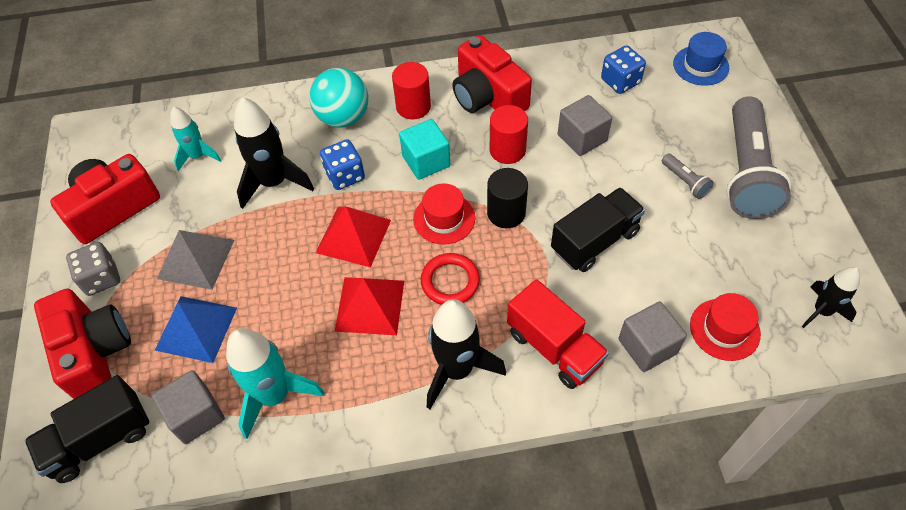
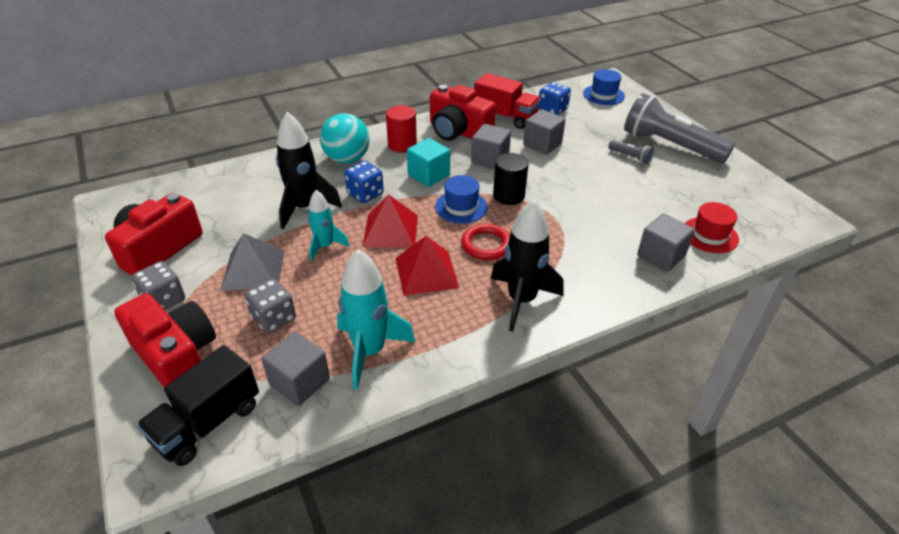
camera: 20 degrees left, 15 degrees down
blue pyramid [155,296,237,363] -> grey dice [244,279,296,333]
turquoise rocket [170,107,221,171] -> turquoise rocket moved to [308,190,350,261]
red hat [413,183,475,245] -> blue hat [435,175,488,224]
red cylinder [490,105,528,164] -> grey cube [471,124,511,169]
red truck [507,279,609,389] -> red truck moved to [474,73,541,129]
black truck [551,187,645,272] -> none
grey flashlight [726,96,791,219] -> grey flashlight turned 135 degrees clockwise [624,93,735,163]
black rocket [802,267,860,328] -> none

